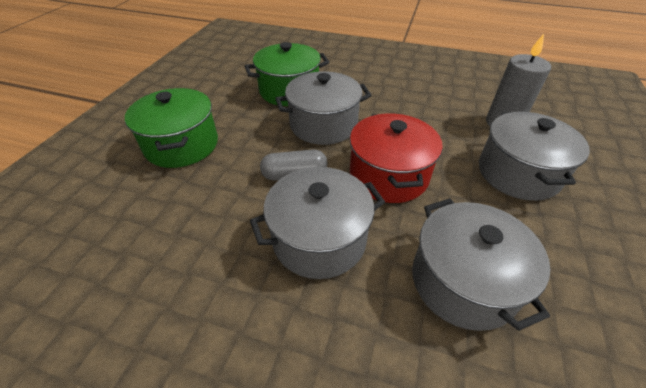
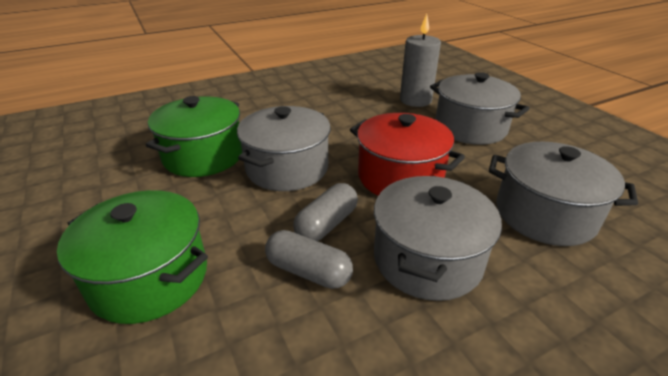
camera: 45 degrees left, 10 degrees down
none -> grey capsule [265,230,353,289]

